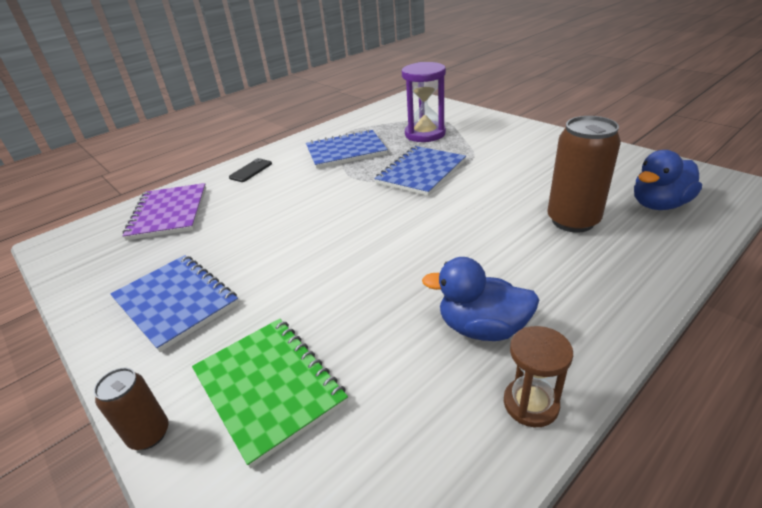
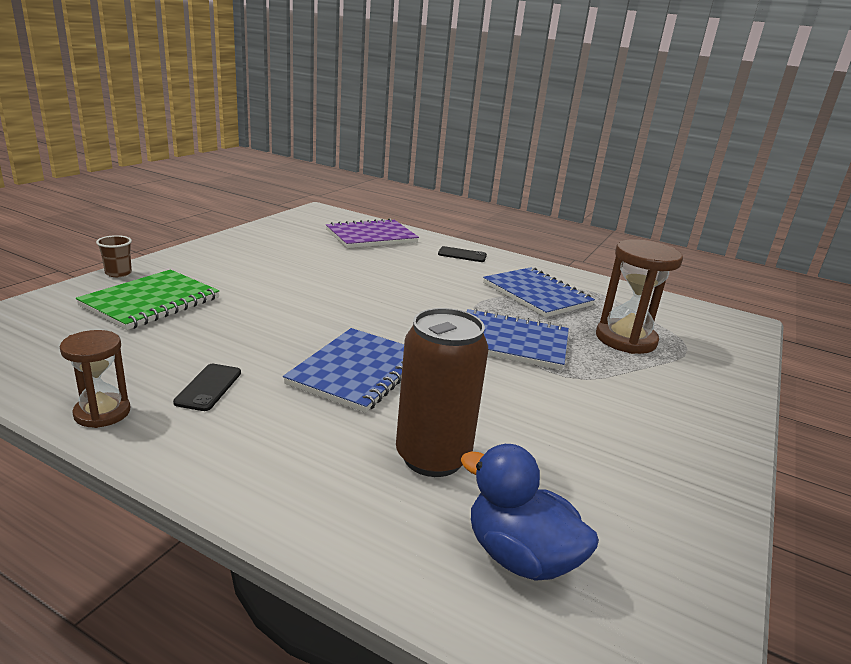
camera: 65 degrees right, 10 degrees down
brown can [94,368,169,450] -> brown cup [96,235,132,277]
blue notebook [110,255,239,352] -> blue notebook moved to [283,328,404,413]
purple hourglass [402,62,446,142] -> brown hourglass [596,239,683,354]
blue duck [422,257,539,341] -> black phone [173,364,241,411]

